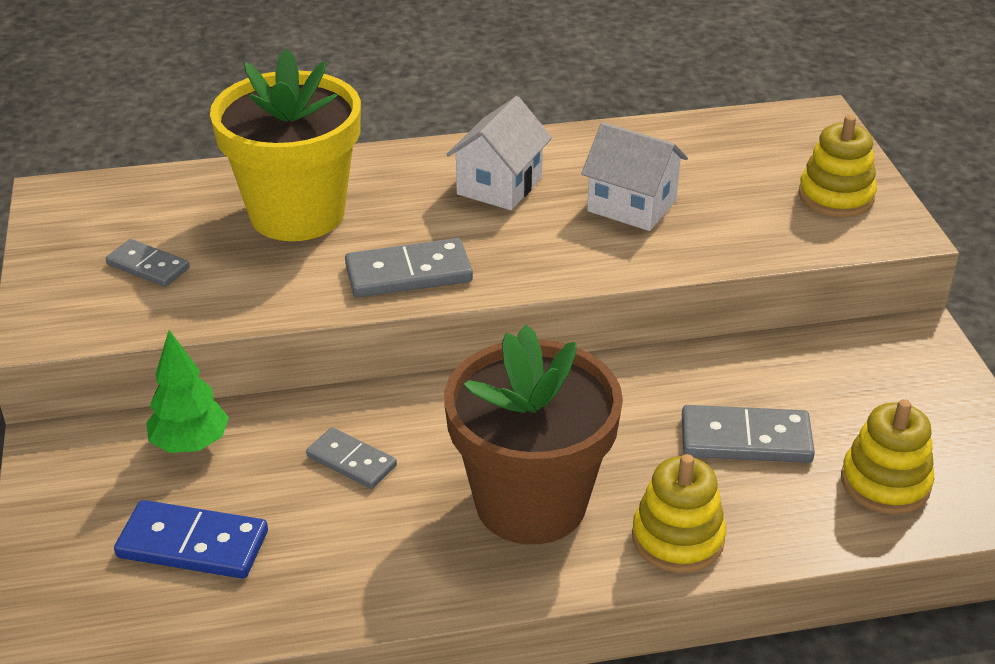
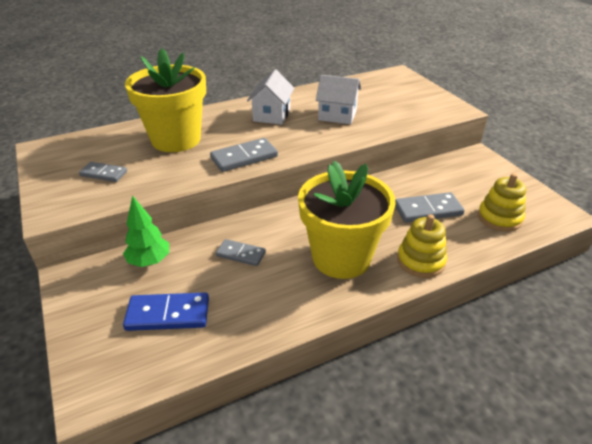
camera: 15 degrees left, 0 degrees up
brown flower pot [444,325,623,545] -> yellow flower pot [298,160,395,279]
yellow stacking toy [798,115,877,217] -> none

